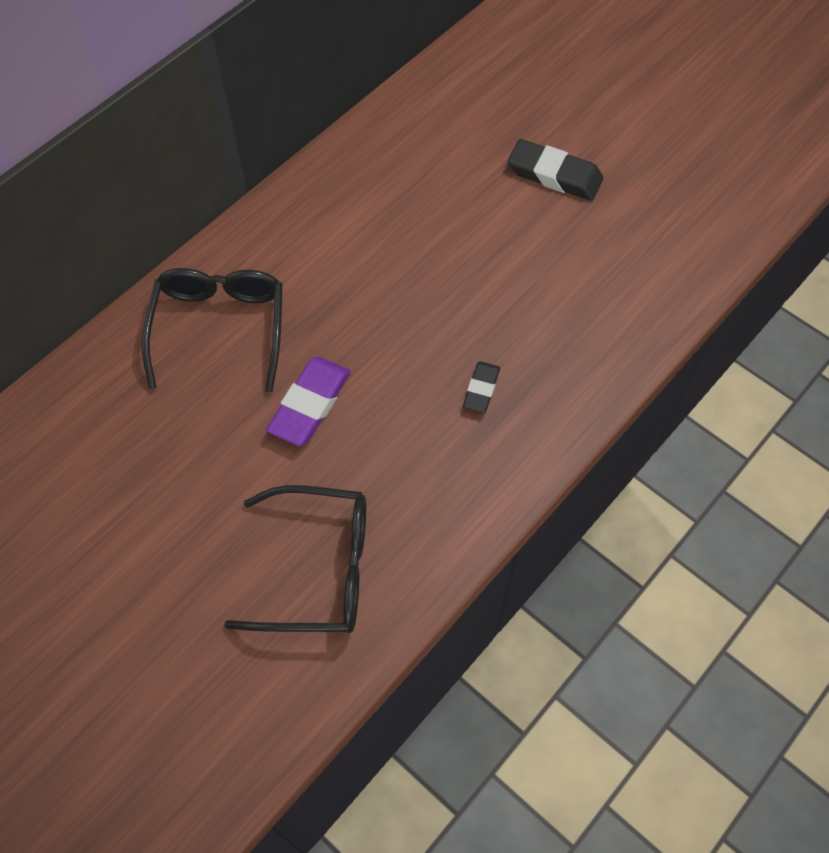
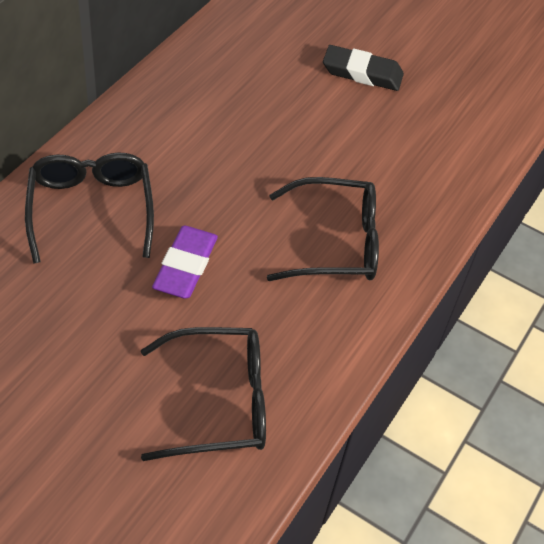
camera: 15 degrees left, 10 degrees down
black eraser [463,361,500,413] -> black glasses [267,177,379,281]

